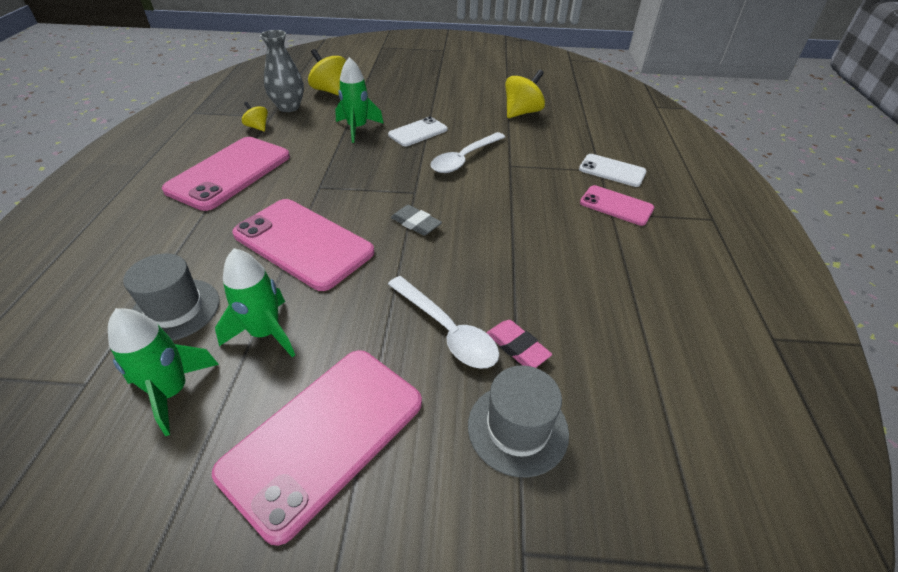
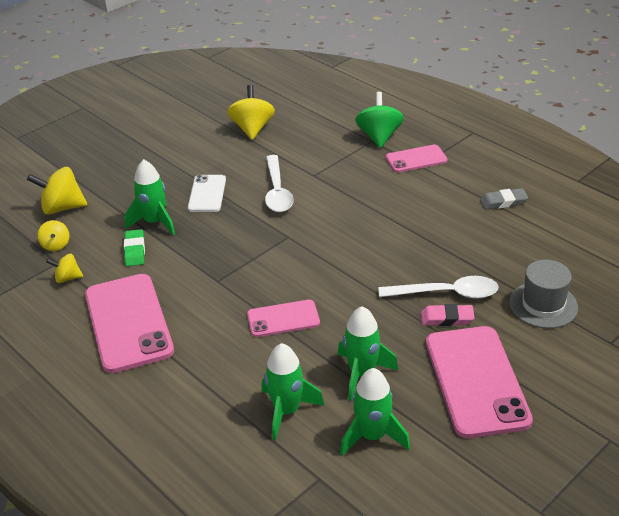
camera: 45 degrees left, 5 degrees down
grey hat [123,253,220,341] -> green rocket [262,343,324,440]
pink phone [232,199,374,291] -> pink phone [247,300,320,337], size x0.55
grey vase [260,30,304,112] -> yellow spinning top [37,220,69,251]
grey eraser [391,205,442,236] -> grey eraser moved to [480,188,528,210]
pink eraser [487,320,552,368] -> pink eraser moved to [421,304,475,326]
white phone [579,154,647,187] -> green spinning top [355,92,404,148]
none -> green eraser [124,229,145,266]

